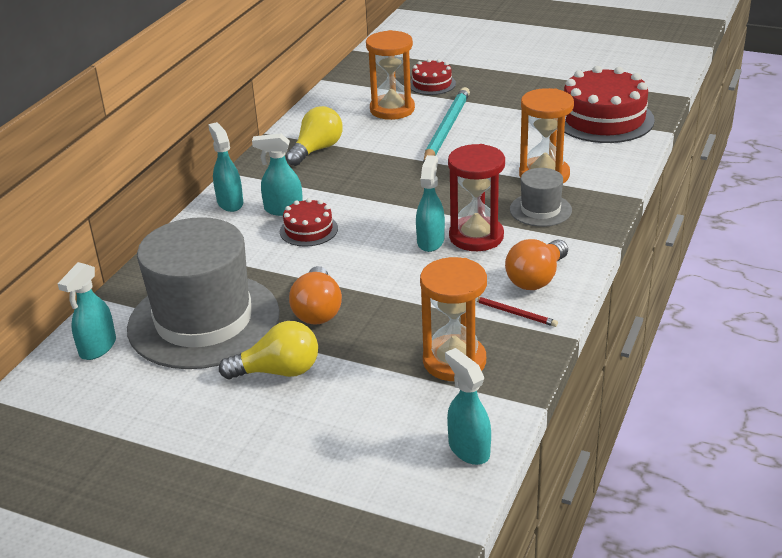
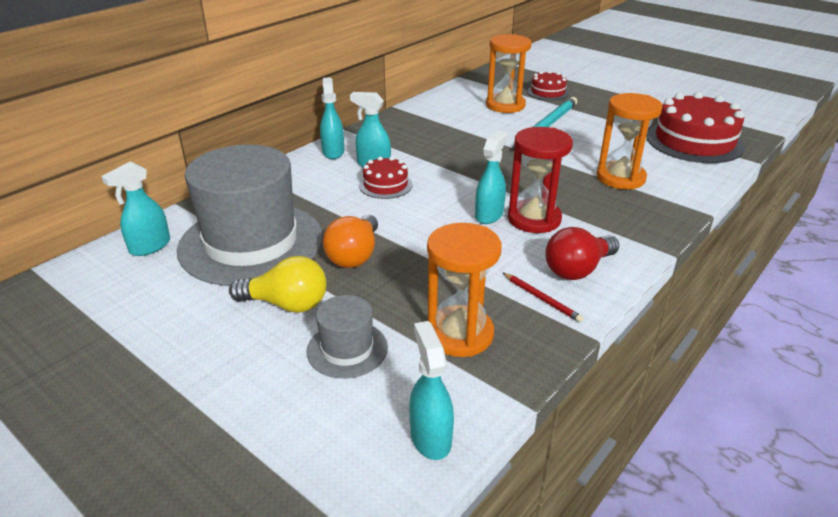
camera: 15 degrees right, 0 degrees up
yellow light bulb [285,106,343,166] -> none
orange light bulb [505,239,568,290] -> red light bulb [545,227,619,280]
grey hat [510,168,572,227] -> grey hat moved to [307,295,388,378]

